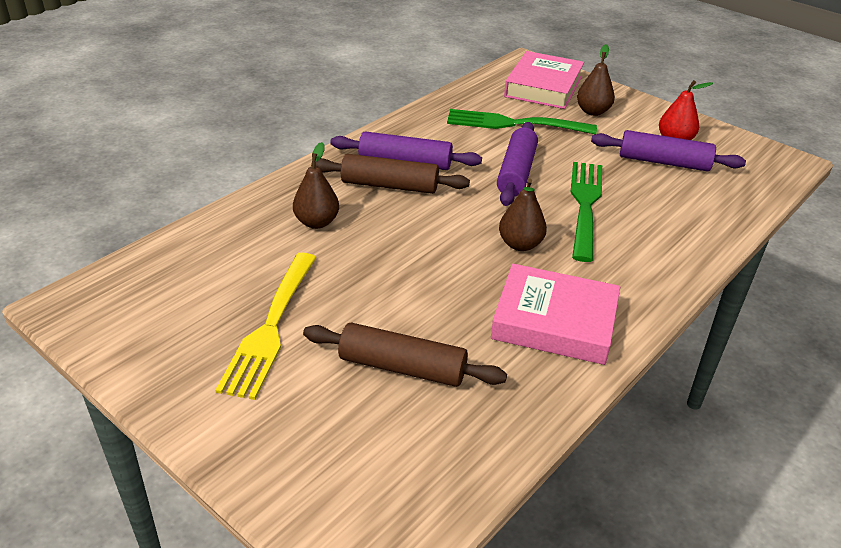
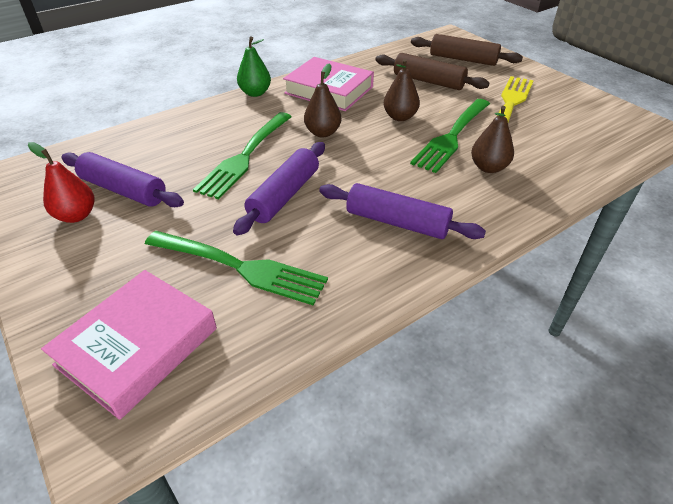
camera: 165 degrees left, 5 degrees up
brown rolling pin [311,154,470,194] -> brown rolling pin moved to [411,34,523,66]
brown pear [577,44,615,116] -> brown pear moved to [383,59,420,121]
none -> green pear [237,37,271,97]
none -> green fork [410,99,490,173]

